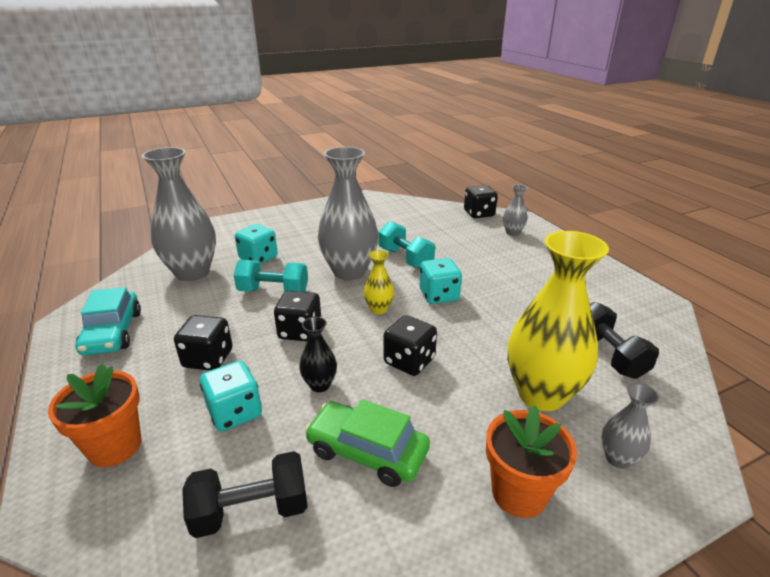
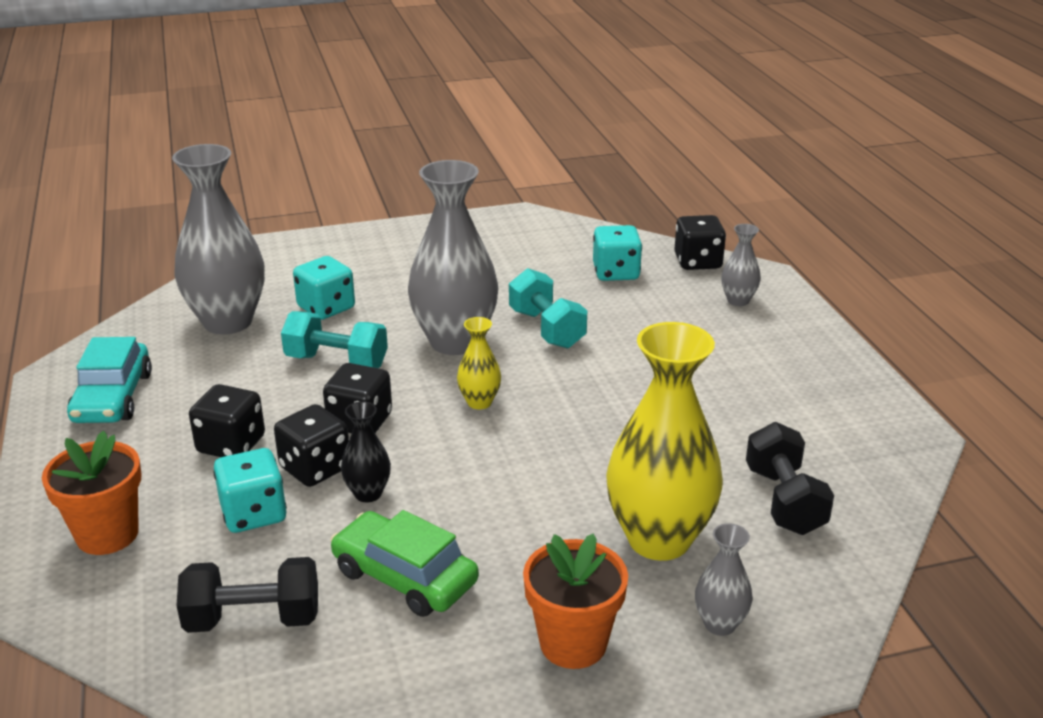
camera: 10 degrees right, 0 degrees up
black dice [384,315,437,376] -> black dice moved to [274,404,349,487]
turquoise dice [420,258,462,304] -> turquoise dice moved to [593,225,642,281]

